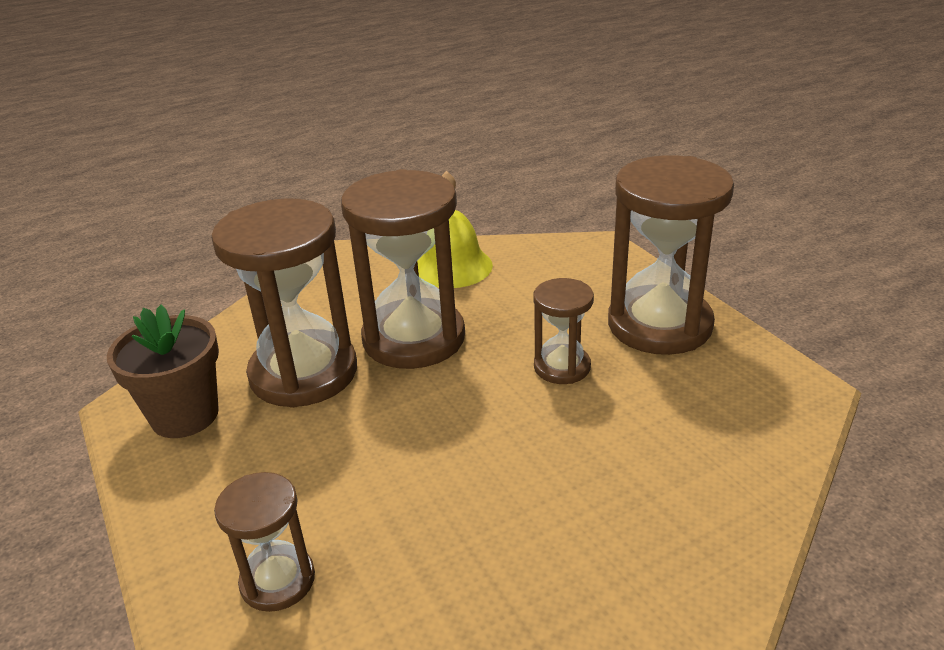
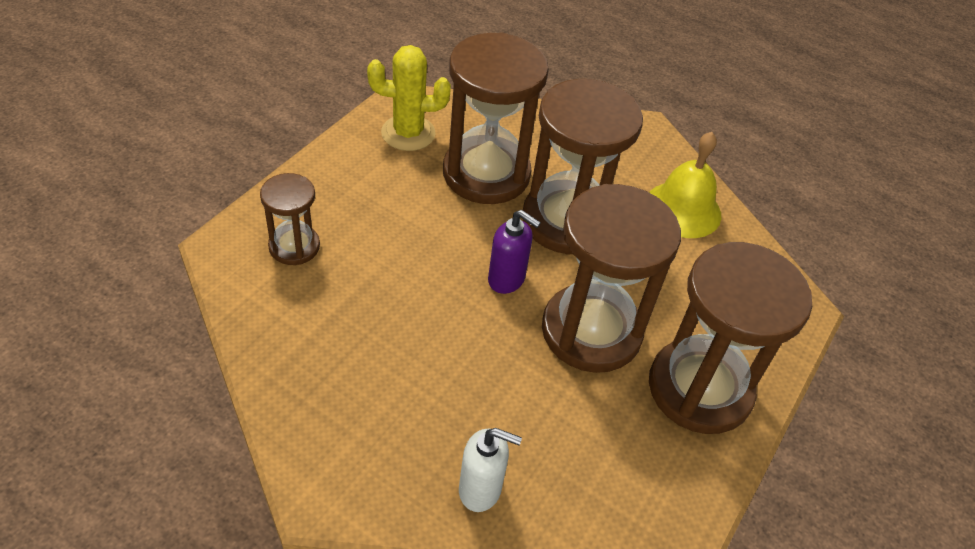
camera: 55 degrees right, 15 degrees up
brown flower pot [107,304,219,438] -> yellow cactus [367,45,451,151]
brown hourglass [533,278,594,384] -> brown hourglass [542,184,681,373], size x1.93
none -> white soap dispenser [459,428,522,512]
none -> purple soap dispenser [488,210,541,294]

